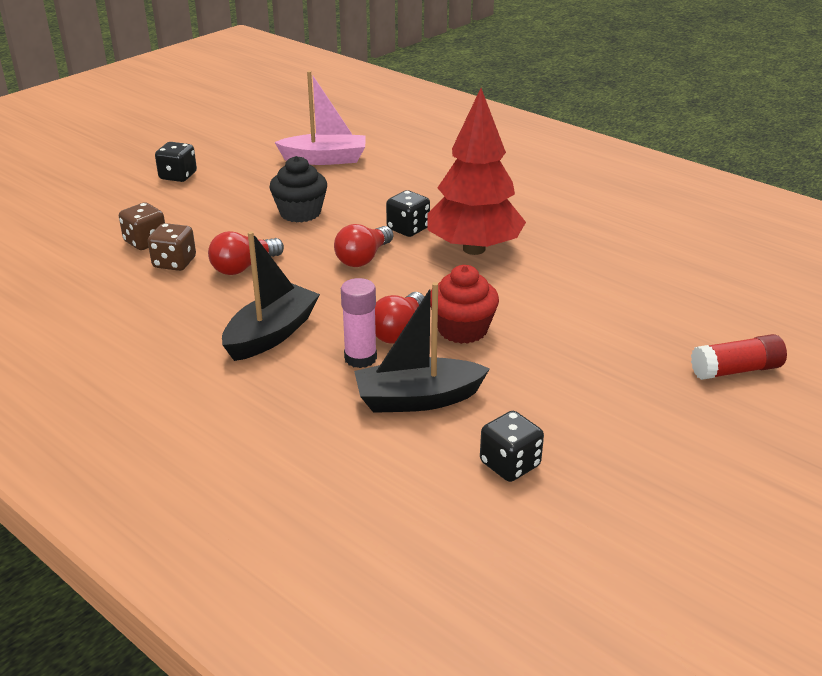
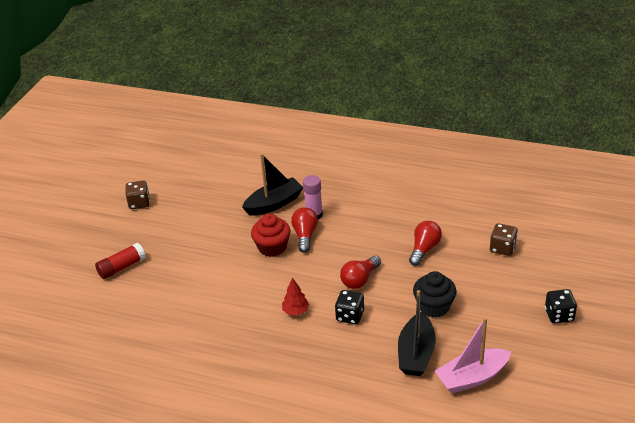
camera: 160 degrees right, 5 degrees up
brown dice [148,223,196,271] -> brown dice moved to [126,181,150,209]
black boat [222,231,320,361] -> black boat moved to [398,290,436,376]
red light bulb [334,224,393,267] -> red light bulb turned 150 degrees counterclockwise [340,256,381,289]
red tree [427,88,526,255] -> red tree [282,278,309,315], size x0.40
black dice [480,411,544,482] -> none

